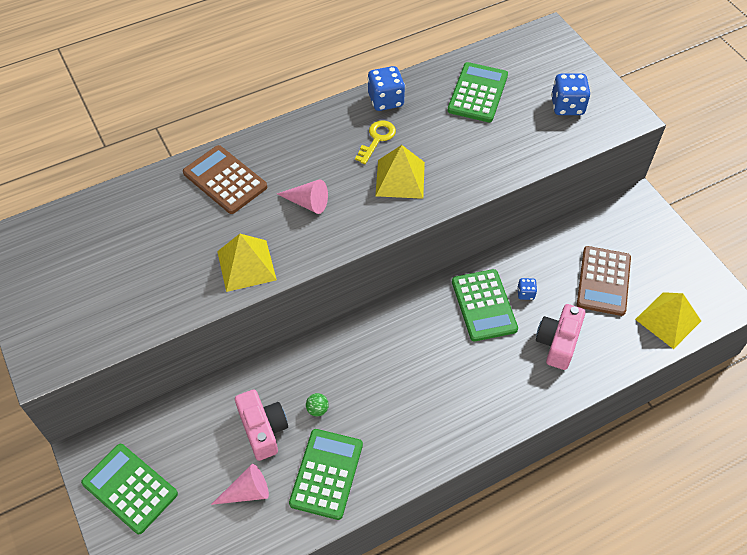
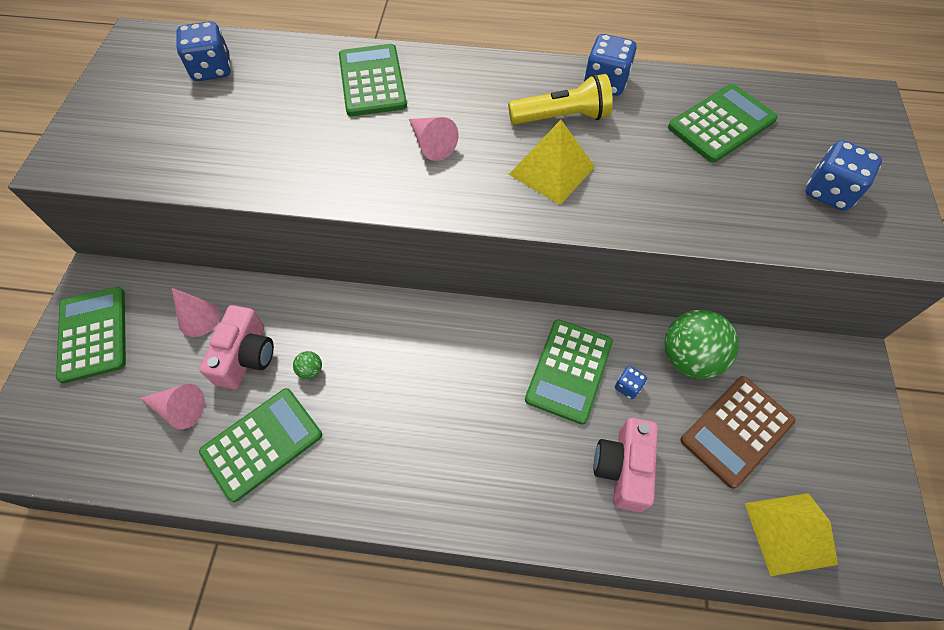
camera: 35 degrees right, 5 degrees up
brown calculator [183,145,267,214] -> green calculator [339,44,407,116]
yellow pyramid [217,234,277,292] -> none
yellow key [355,120,396,164] -> yellow flashlight [508,74,613,124]
pink camera [536,304,585,370] -> pink camera turned 45 degrees counterclockwise [593,418,658,512]
none -> pink cone [172,288,220,337]
none -> blue dice [176,21,231,81]
none -> green ball [664,310,739,379]

